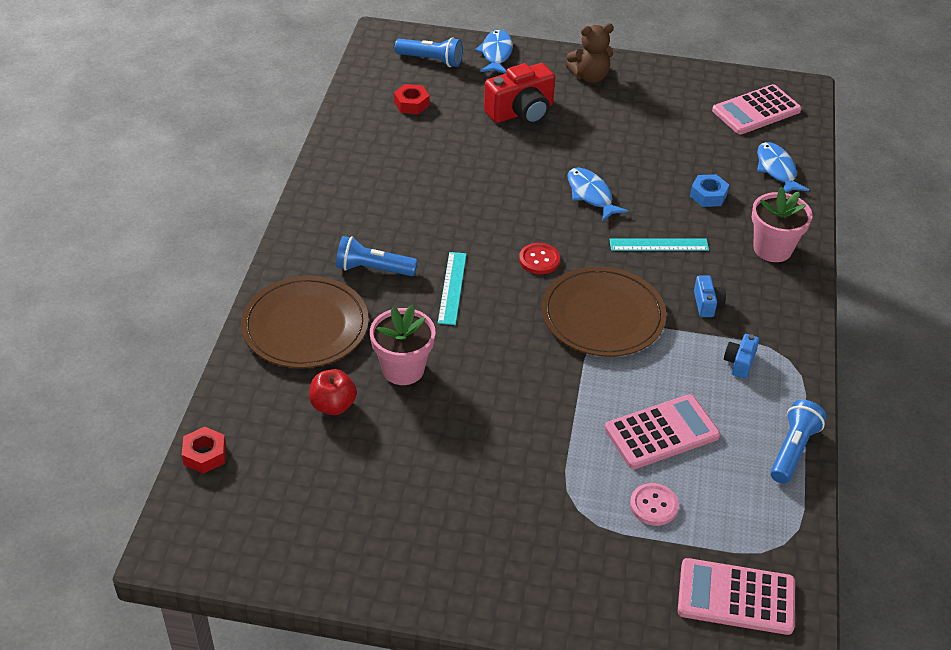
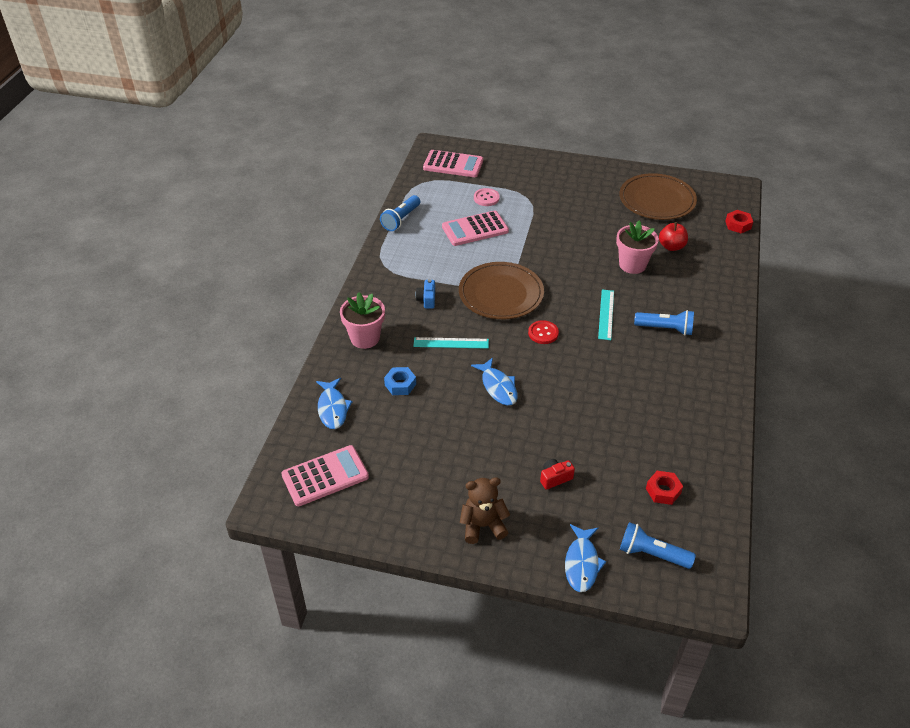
camera: 175 degrees left, 0 degrees up
brown plate [241,276,369,368] -> brown plate moved to [620,173,697,220]
red camera [484,63,555,125] -> red camera [540,459,575,490], size x0.49
blue camera [724,334,759,379] -> none

